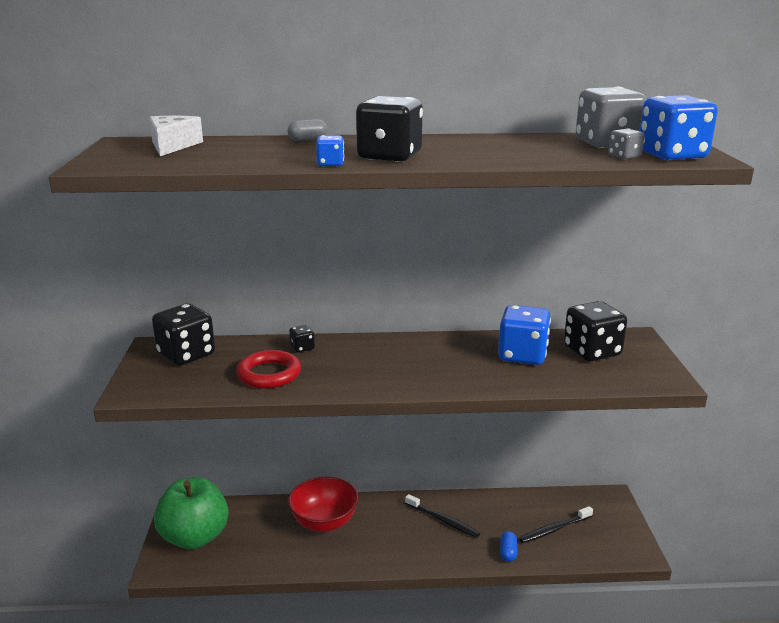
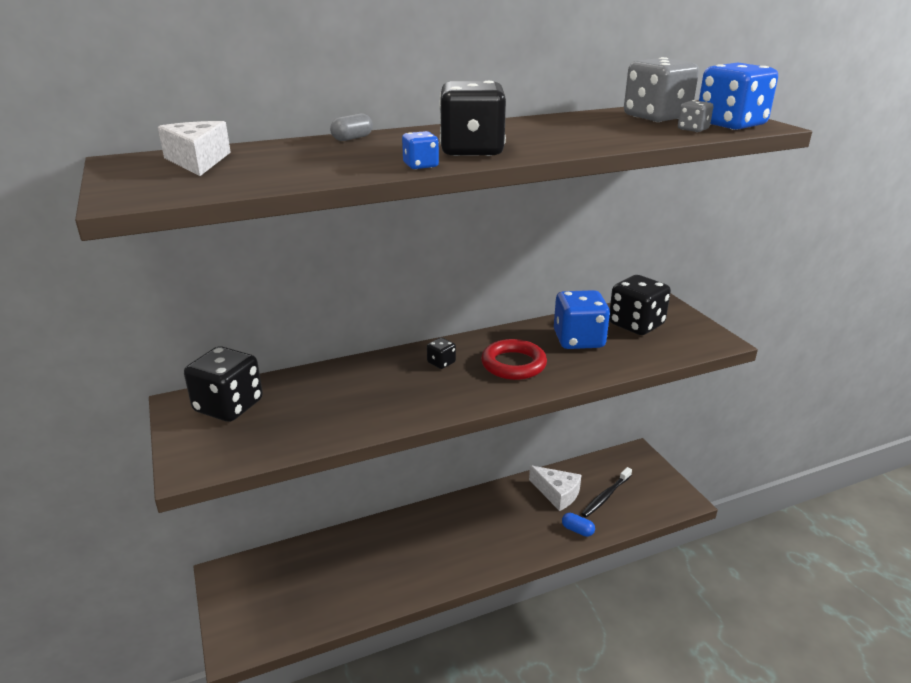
camera: 20 degrees left, 5 degrees up
green apple [154,477,228,549] -> none
red ring [236,350,301,388] -> red ring moved to [481,339,547,380]
red bowl [288,476,359,532] -> none
black dice [289,325,315,353] -> black dice moved to [427,338,456,369]
black toothbrush [405,494,480,538] -> none
blue capsule [500,531,517,562] -> blue capsule turned 45 degrees counterclockwise [562,513,595,537]
none -> white cheese [529,465,581,511]

